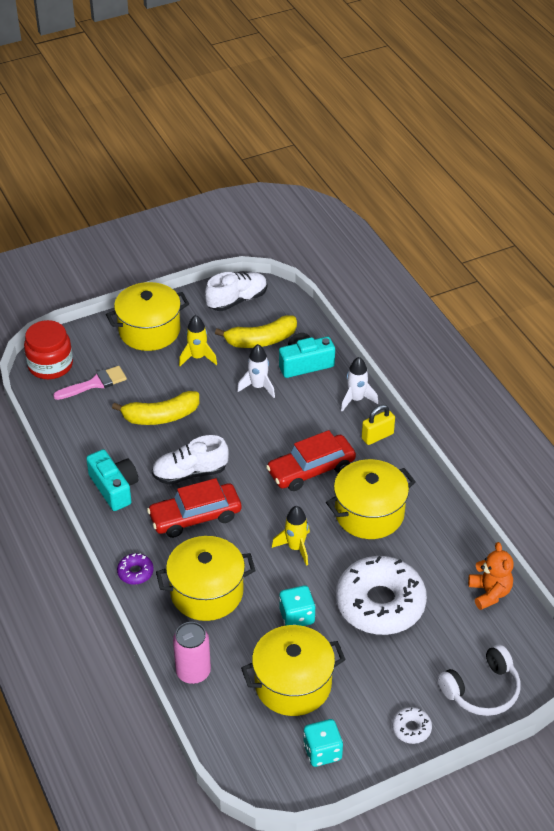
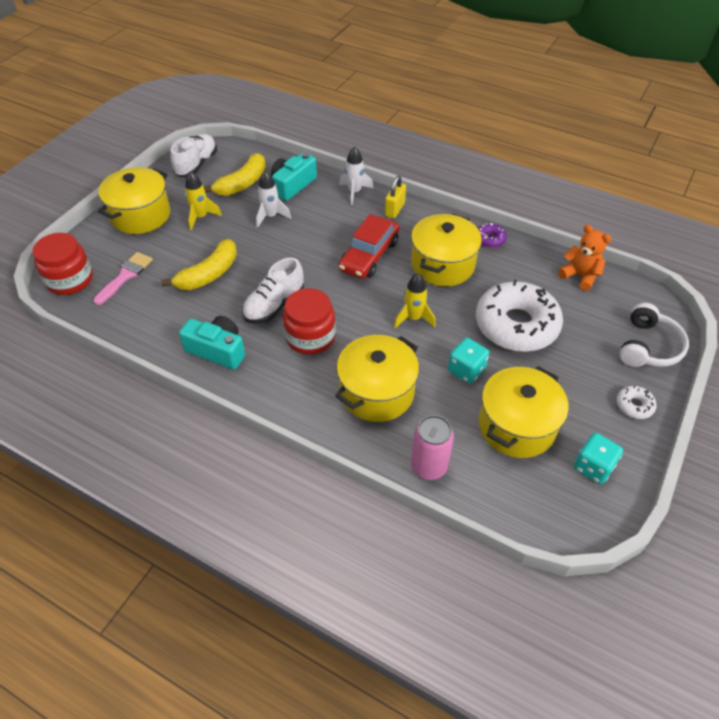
camera: 35 degrees left, 5 degrees up
purple donut [117,553,154,585] -> purple donut moved to [478,223,507,248]
red car [147,478,242,538] -> red jar [283,288,336,355]

